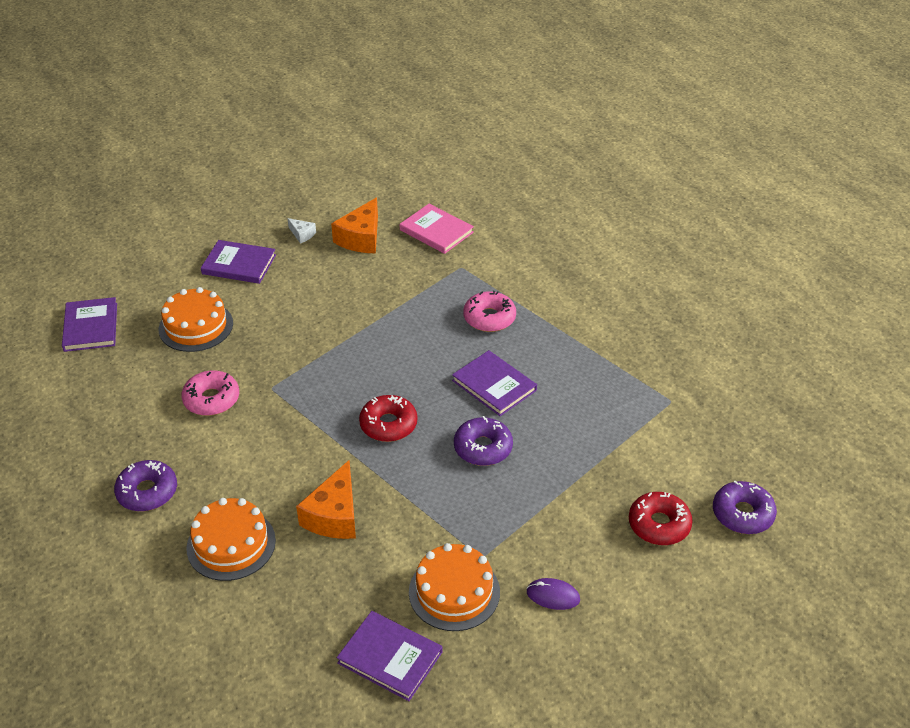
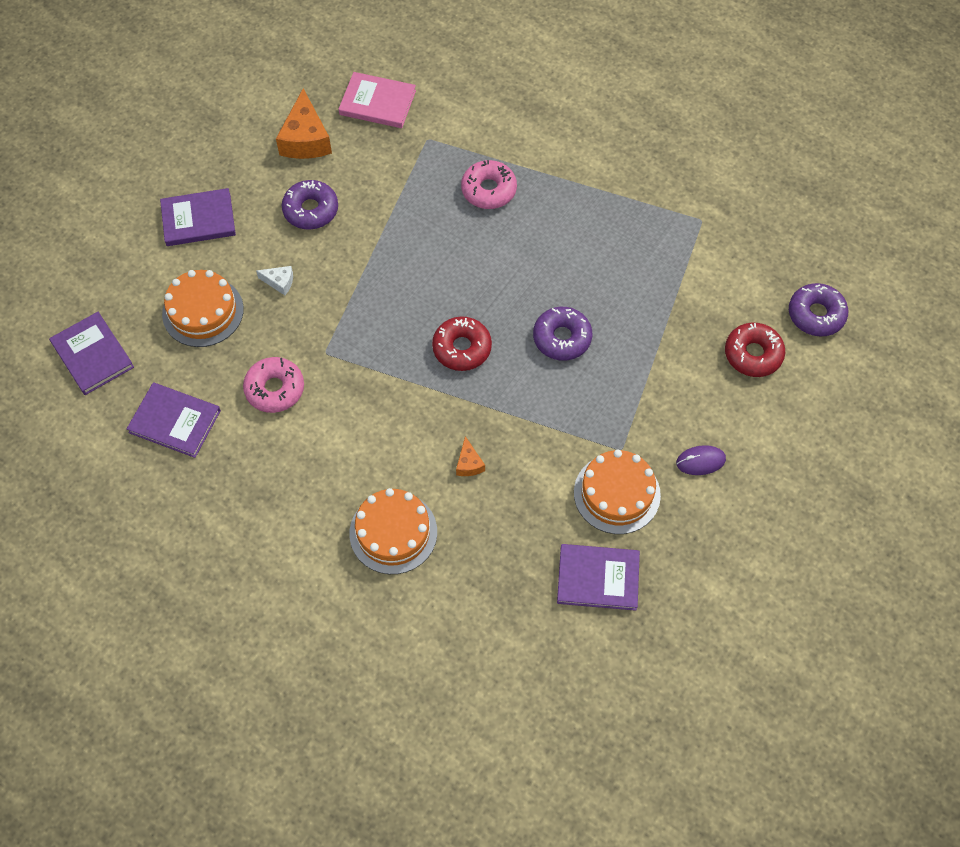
camera: 25 degrees left, 20 degrees up
purple donut [114,460,177,511] -> purple donut moved to [282,180,338,230]
white cheese [287,218,316,244] -> white cheese moved to [256,266,293,295]
orange cheese [296,460,356,539] -> orange cheese [456,436,485,476], size x0.49
purple book [452,350,537,416] -> purple book moved to [127,382,221,458]

